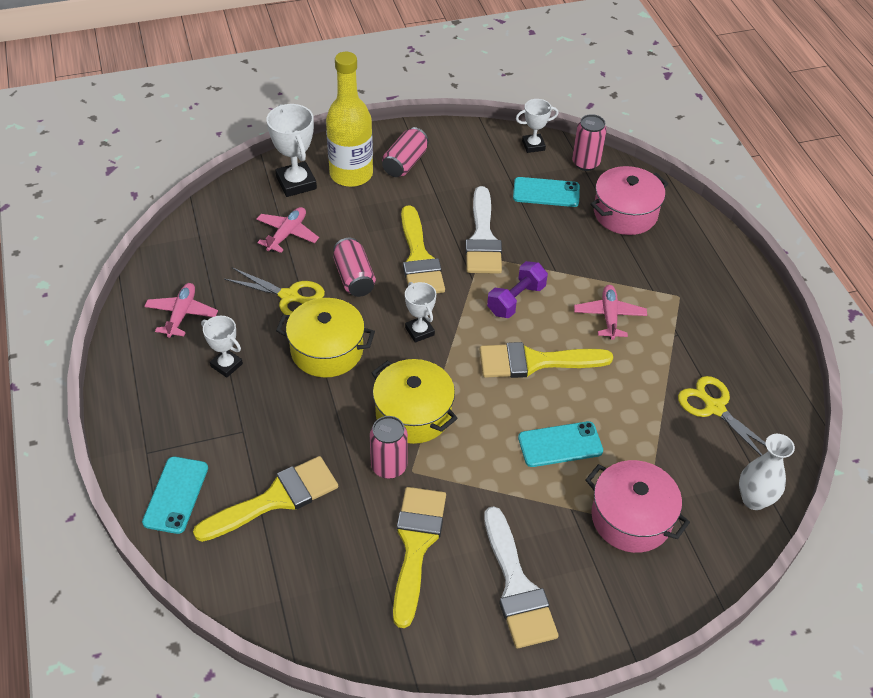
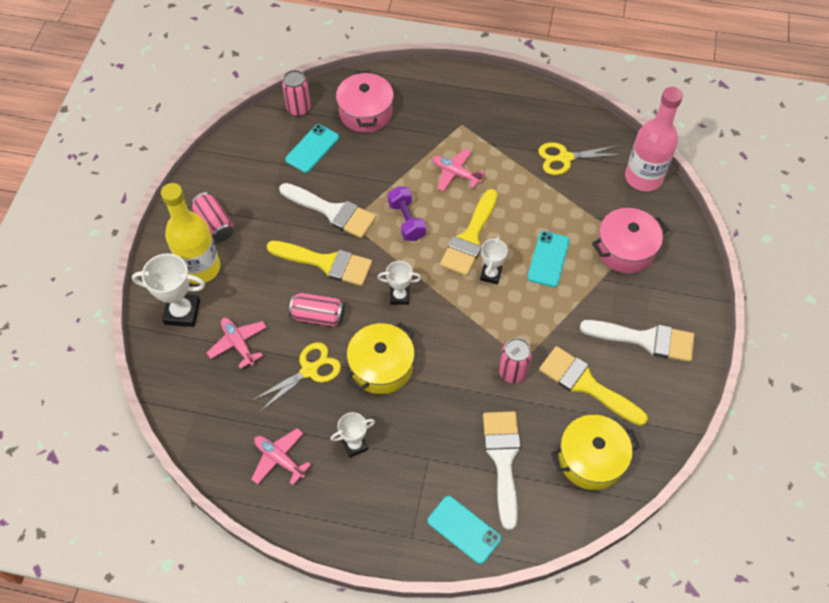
camera: 60 degrees left, 10 degrees up
yellow brush [193,456,338,542] -> white brush [483,411,521,530]
yellow pot [371,359,458,444] -> yellow pot moved to [551,415,640,490]
white trophy [516,99,558,153] -> white trophy moved to [480,236,508,284]
white vase [739,434,795,510] -> pink bottle [625,87,683,191]

